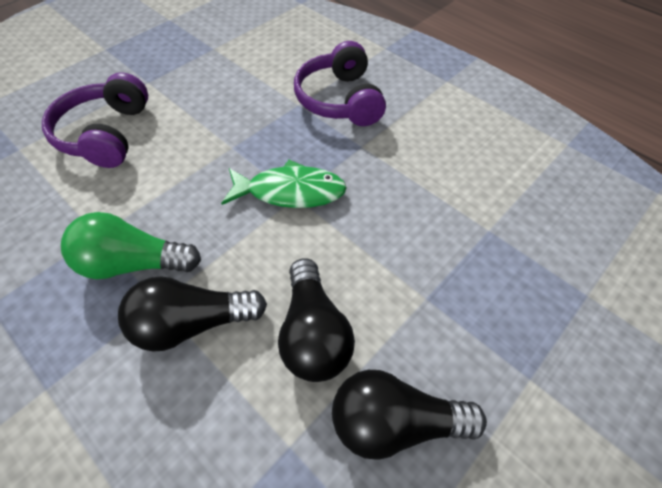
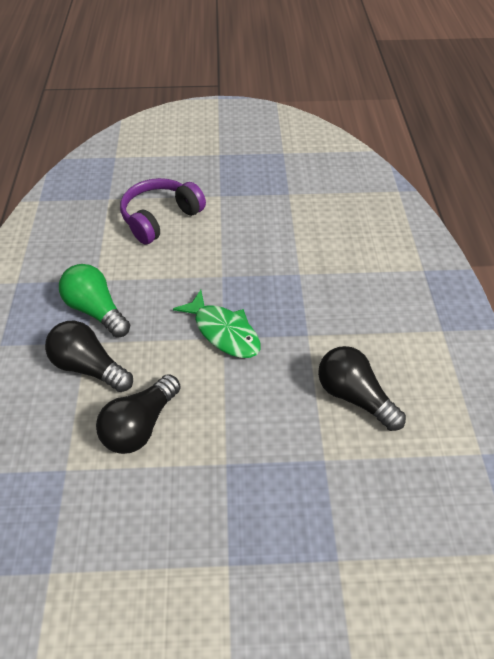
camera: 45 degrees right, 5 degrees down
purple headphones [294,41,386,126] -> none
black light bulb [332,370,487,460] -> black light bulb moved to [318,346,406,431]

